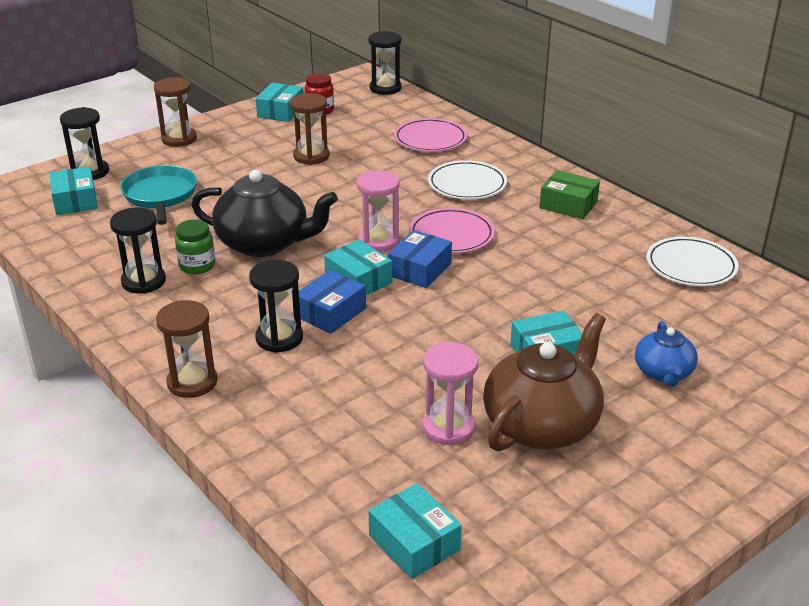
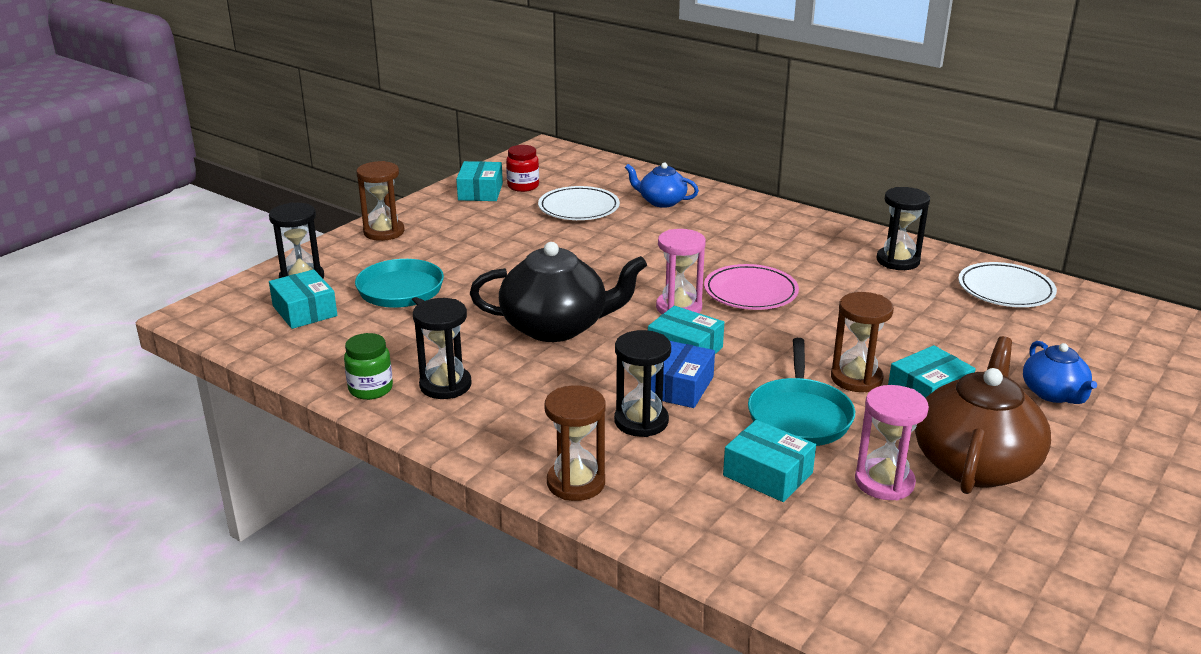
camera: 15 degrees left, 5 degrees down
green jar [175,219,215,274] -> green jar moved to [344,333,393,400]
brown hourglass [290,93,330,165] -> brown hourglass moved to [831,292,894,392]
black hourglass [368,31,401,95] -> black hourglass moved to [876,187,930,270]
turquoise box [368,483,462,579] -> turquoise box moved to [723,420,816,502]
blue box [388,230,452,288] -> none
pink plate [394,118,467,152] -> blue teapot [625,162,699,208]
white plate [428,160,507,200] -> white plate moved to [538,186,620,220]
green box [539,170,600,219] -> none
none -> turquoise pan [748,338,855,446]

